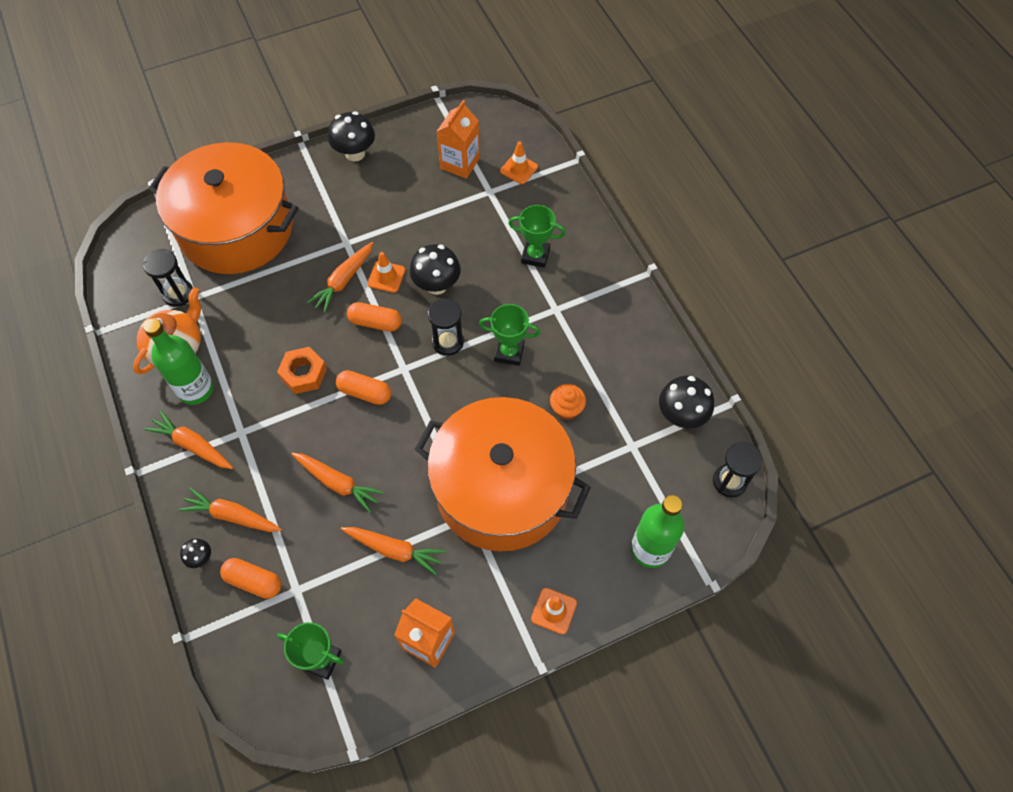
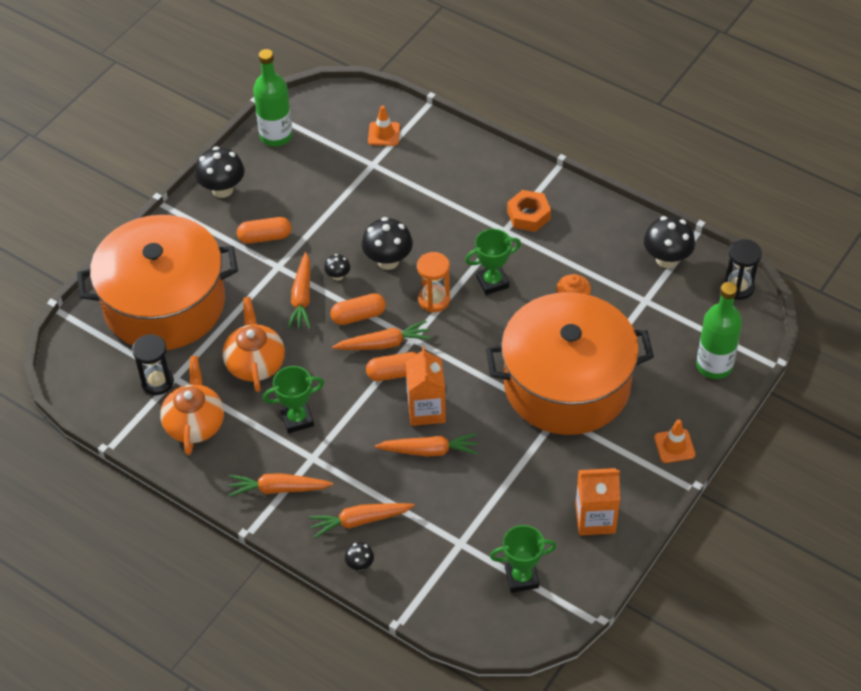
camera: 30 degrees left, 10 degrees down
green bottle [143,318,214,405] -> green bottle moved to [253,49,293,146]
orange capsule [220,558,281,599] -> orange capsule moved to [237,217,291,244]
orange nut [277,347,327,394] -> orange nut moved to [507,190,551,232]
orange carrot [341,527,446,575] -> orange carrot moved to [332,321,431,350]
orange traffic cone [367,252,405,293] -> black mushroom [324,254,350,281]
black hourglass [428,298,464,356] -> orange hourglass [417,252,450,312]
orange carton [436,100,480,179] -> orange carton moved to [406,347,446,426]
green trophy [508,205,566,268] -> green trophy moved to [263,366,324,433]
none -> orange teapot [223,297,285,392]

